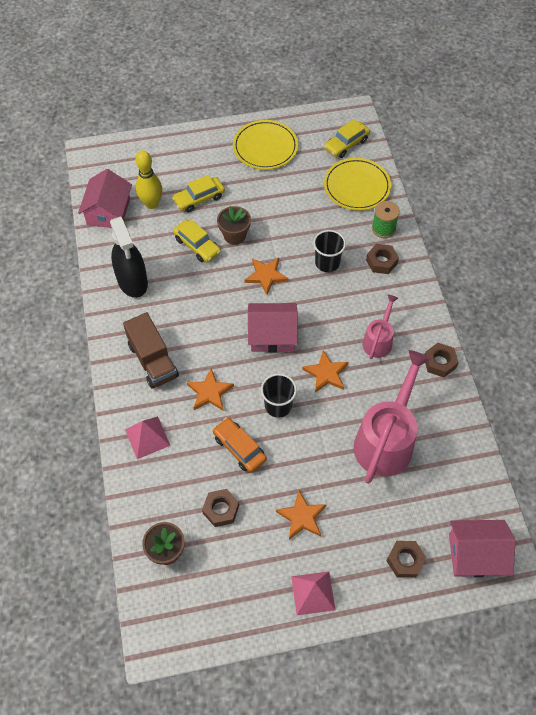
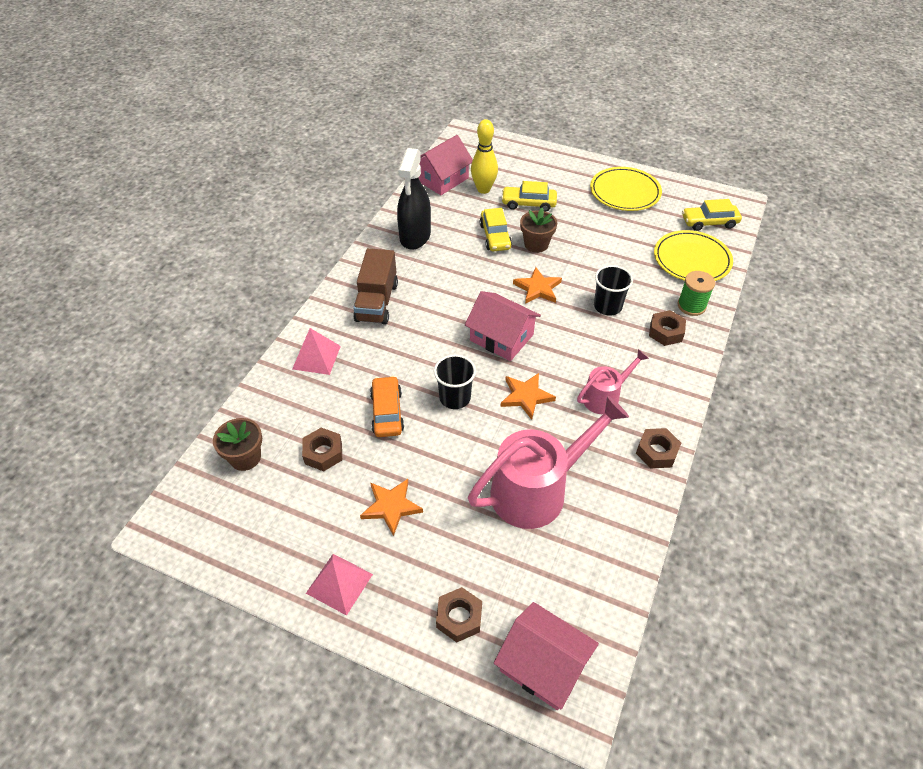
camera: 35 degrees right, 10 degrees down
orange star [187,368,234,410] -> none

